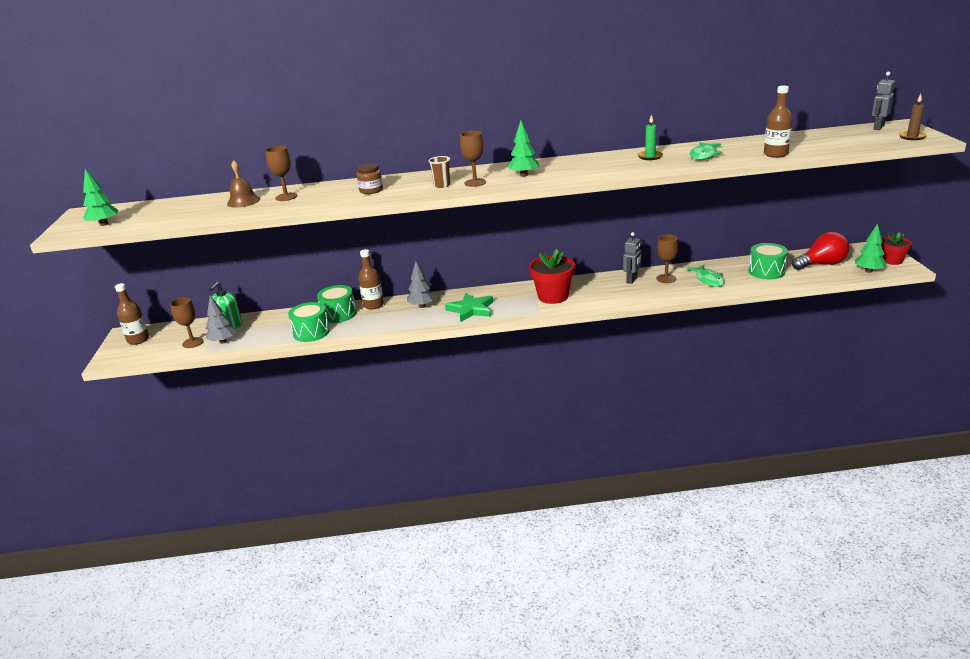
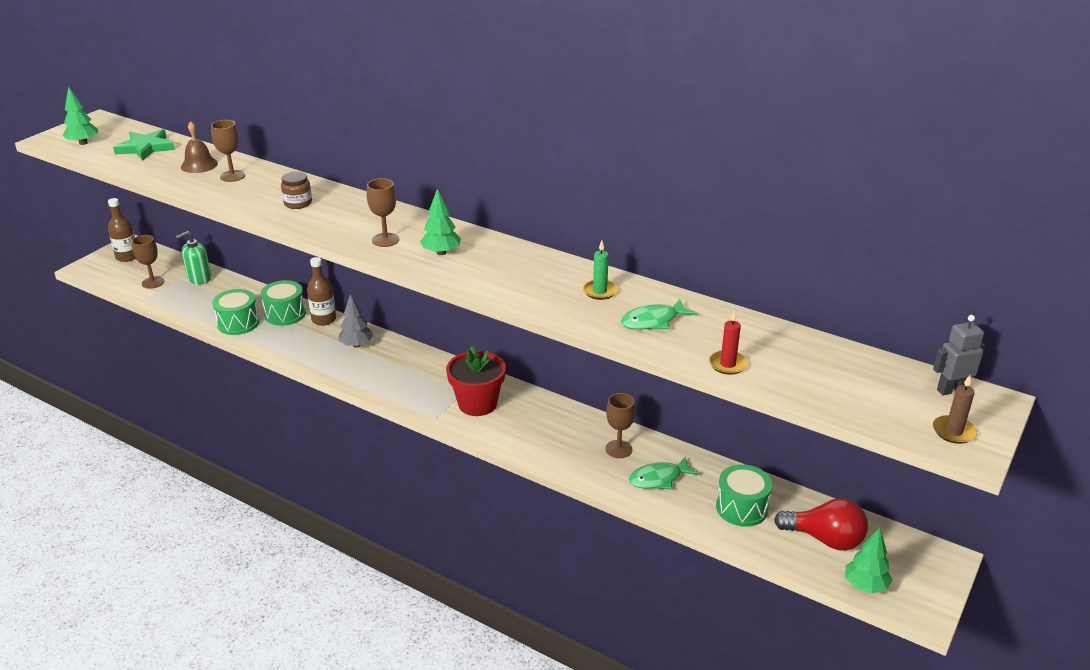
camera: 35 degrees right, 5 degrees up
grey tree [206,296,237,344] -> none
brown cup [429,156,450,188] -> none
green star [445,293,493,322] -> green star moved to [113,129,175,161]
grey robot [623,232,641,284] -> none
green fish [687,265,725,287] -> green fish turned 45 degrees clockwise [629,457,699,490]
brown bottle [764,86,793,158] -> red candle [709,310,748,375]
red flower pot [881,232,912,265] -> none

